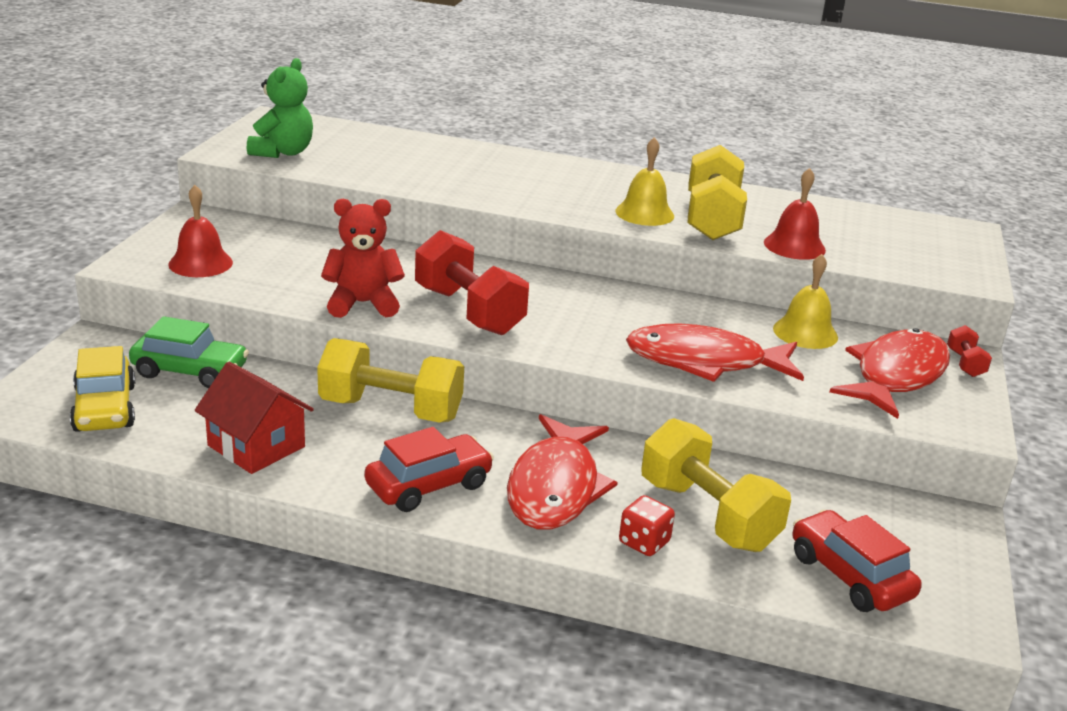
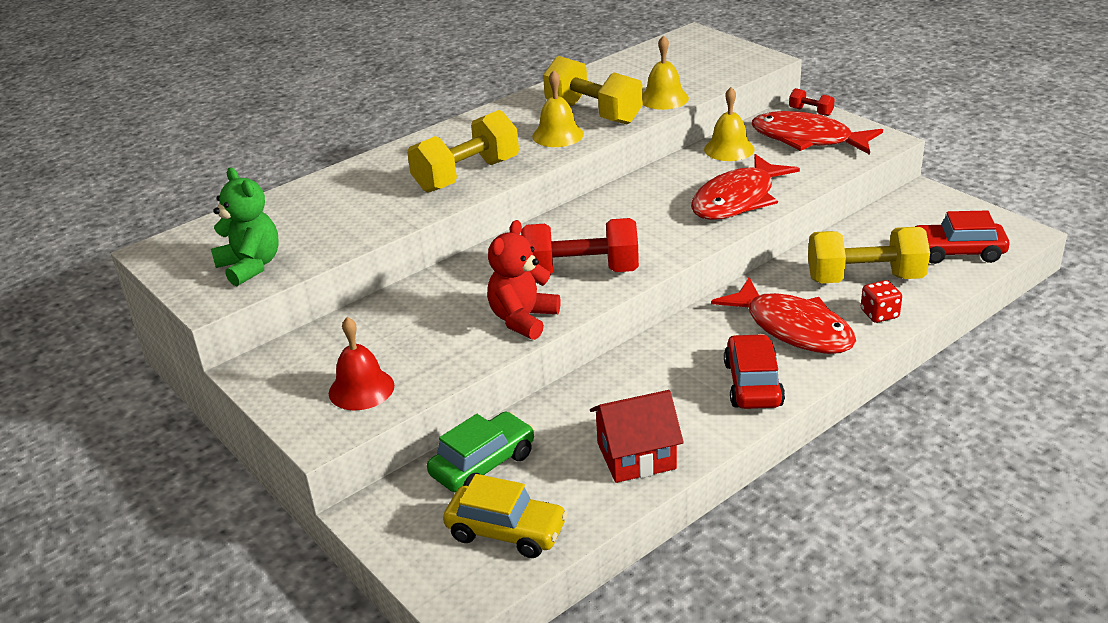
camera: 50 degrees left, 5 degrees up
yellow dumbbell [317,338,464,423] -> yellow dumbbell moved to [407,110,519,193]
red bell [764,168,826,260] -> yellow bell [643,35,689,110]
red fish [829,328,950,419] -> red fish turned 45 degrees counterclockwise [752,111,883,155]

